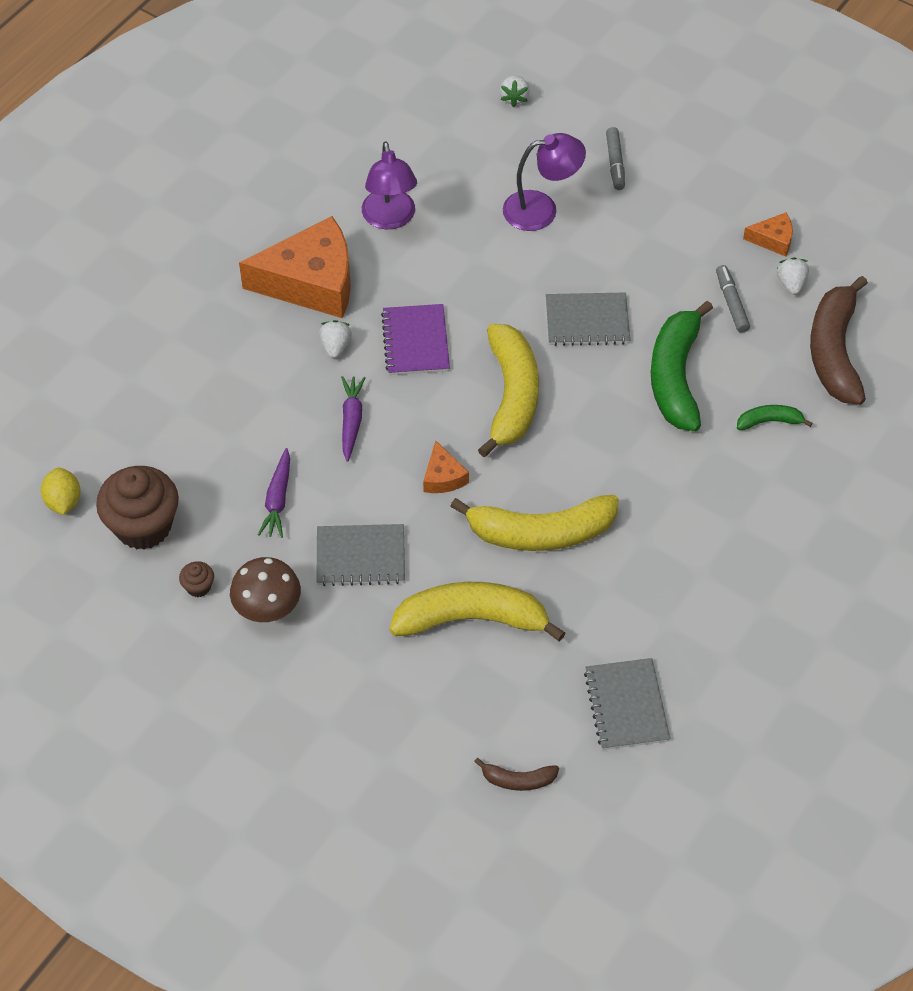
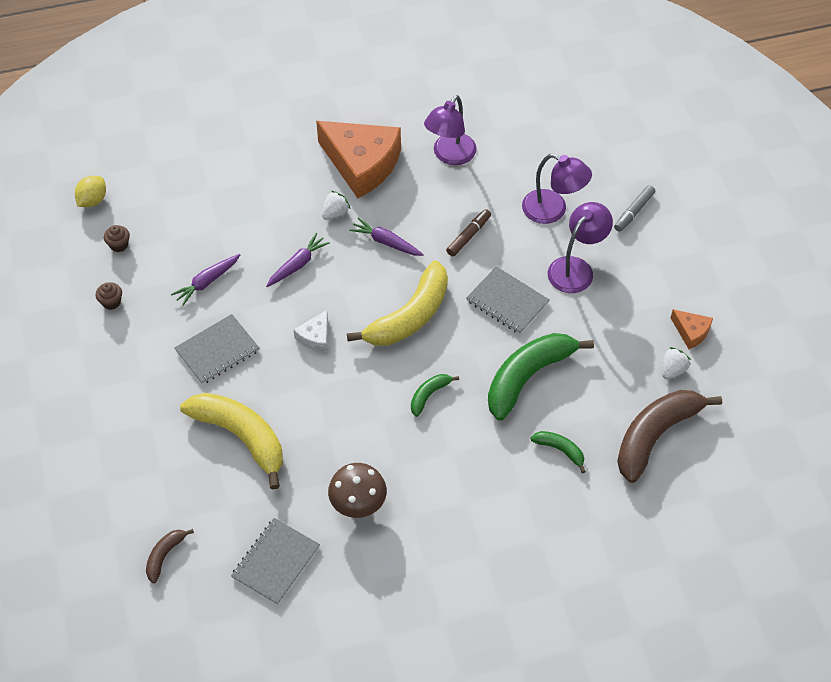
camera: 40 degrees right, 0 degrees up
brown cupcake [96,466,179,550] -> brown cupcake [104,225,130,252], size x0.42
brown mushroom [230,557,301,622] -> brown mushroom moved to [328,463,387,518]
grey notebook [316,524,405,586] -> grey notebook turned 75 degrees counterclockwise [174,314,259,385]
purple notebook [381,304,450,375] -> purple carrot [349,218,424,256]
orange cheese [423,441,469,493] -> white cheese [294,310,328,352]
yellow banana [450,495,619,551] -> none
brown banana [474,758,559,791] -> brown banana turned 75 degrees clockwise [146,529,194,583]
white strawberry [500,75,530,107] -> none
grey marker [716,265,750,333] -> none
none -> green banana [411,374,459,417]
none -> brown marker [446,209,491,256]
none -> purple lamp [548,202,613,293]

